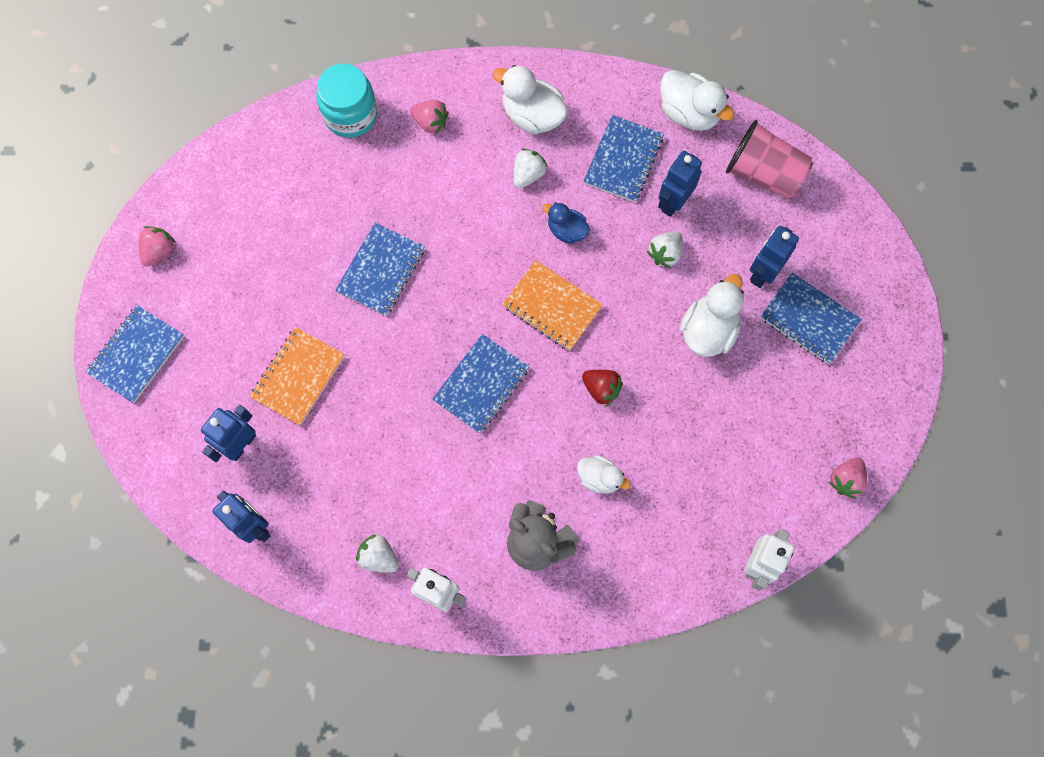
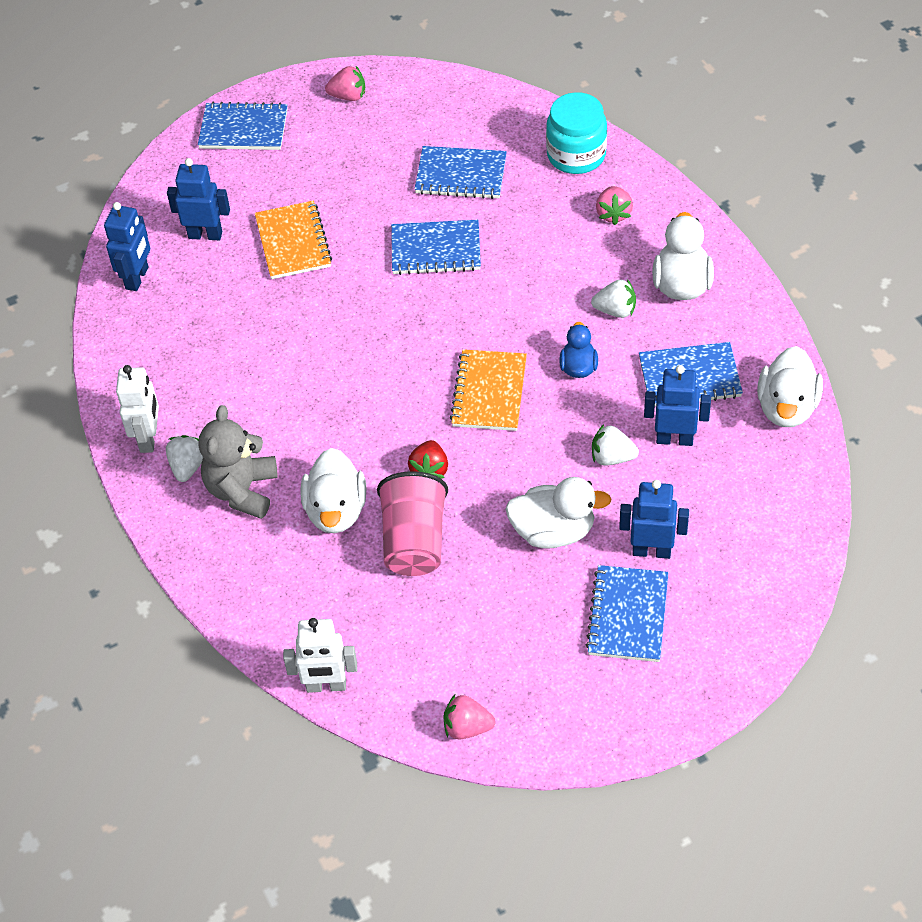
camera: 65 degrees right, 20 degrees down
orange notebook [250,327,345,426] -> orange notebook turned 75 degrees clockwise [255,200,332,279]
white strawberry [356,534,398,573] -> white strawberry moved to [166,435,204,482]
blue notebook [432,334,529,433] -> blue notebook moved to [414,146,507,199]
white duck [577,455,631,494] -> white duck [300,448,366,533], size x1.62
pink cup [726,120,813,199] -> pink cup moved to [377,471,448,576]

